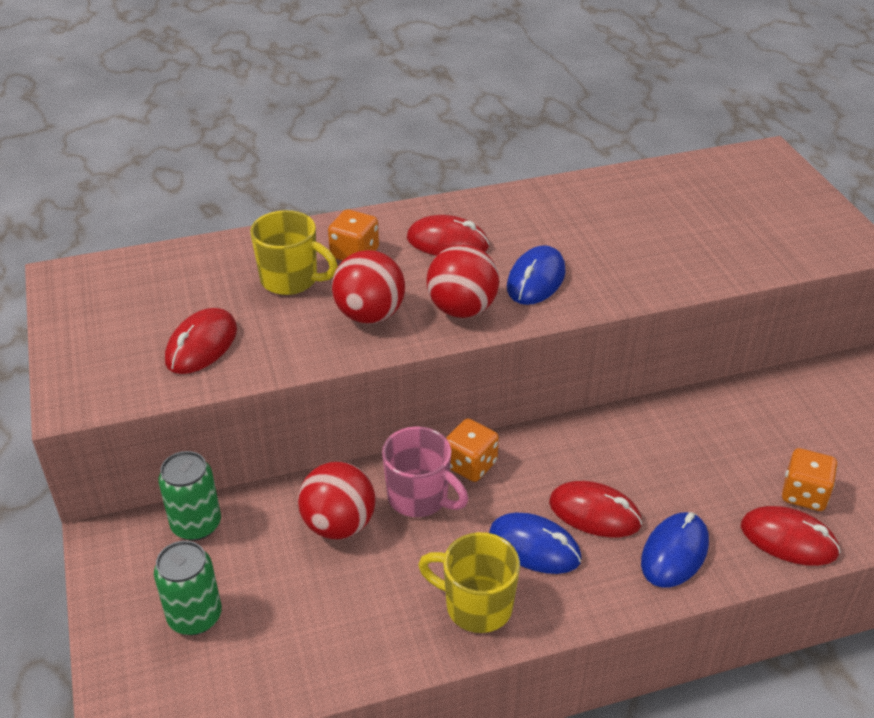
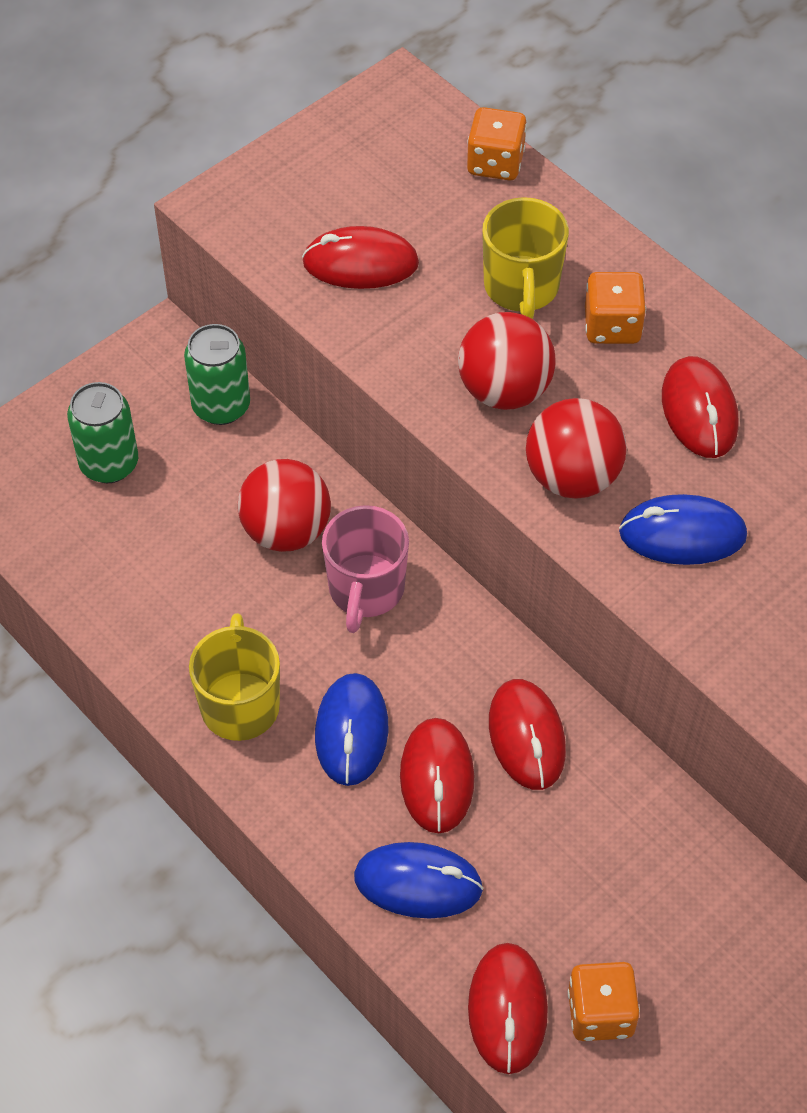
camera: 65 degrees right, 15 degrees up
orange dice [446,419,499,482] -> orange dice moved to [467,107,527,180]
none -> red mouse [489,679,566,790]

